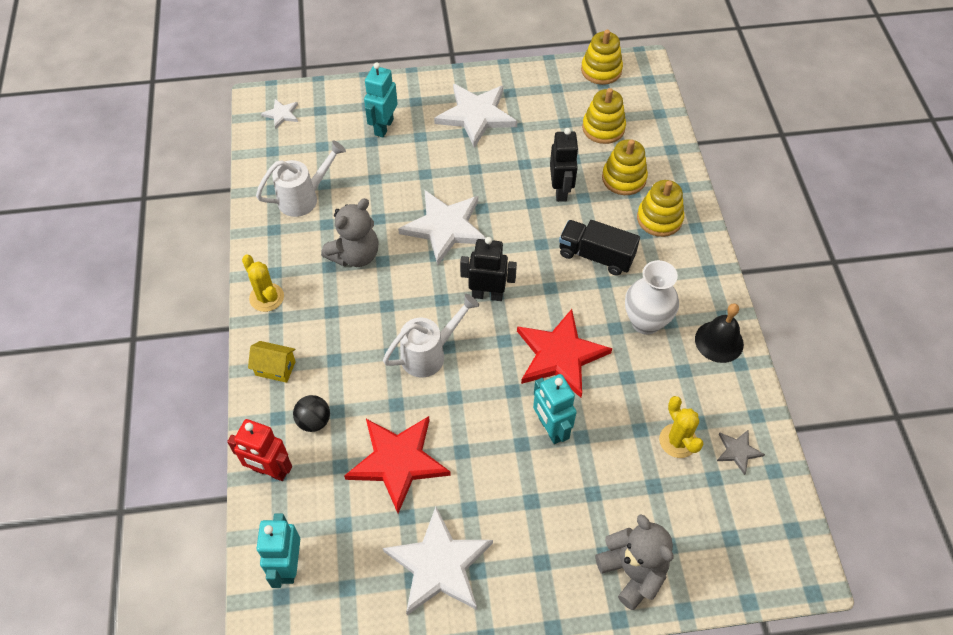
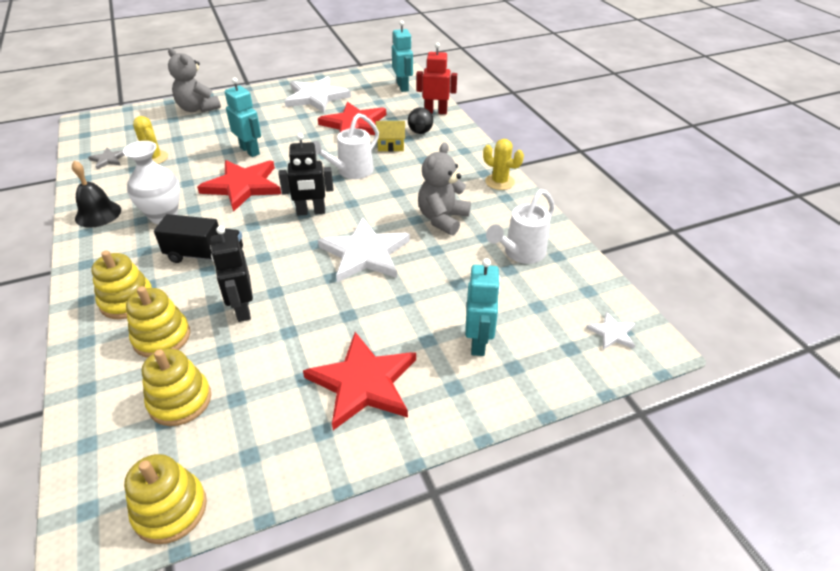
camera: 165 degrees right, 15 degrees down
yellow house [248,341,296,383] -> yellow house moved to [376,121,405,152]
white star [434,84,517,148] -> red star [303,332,416,430]

